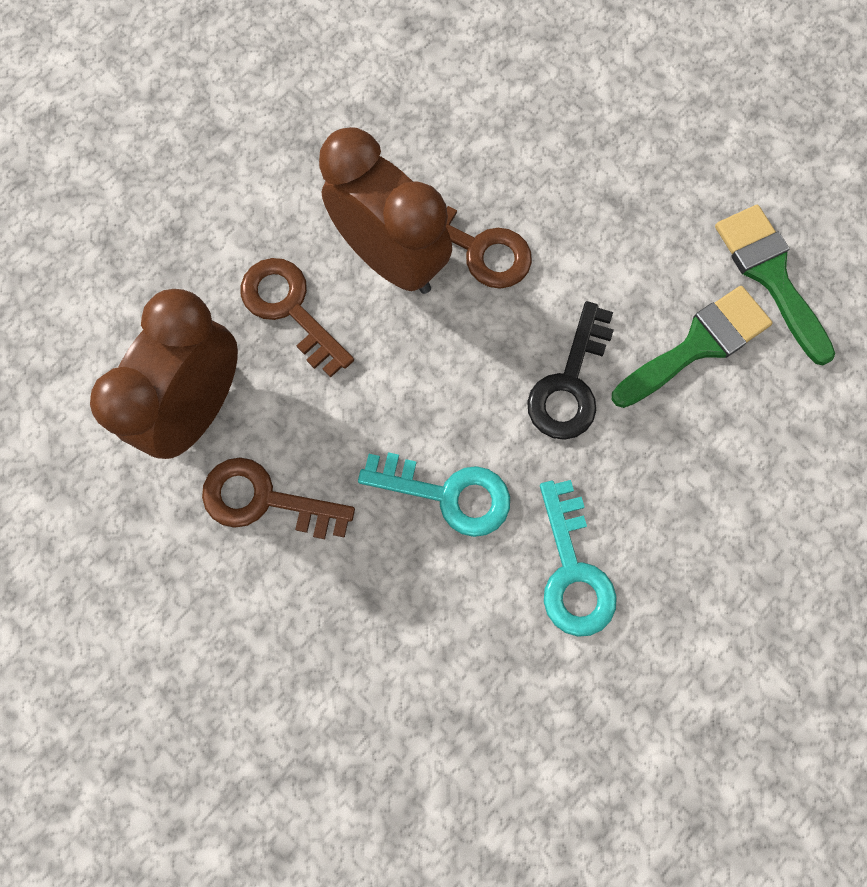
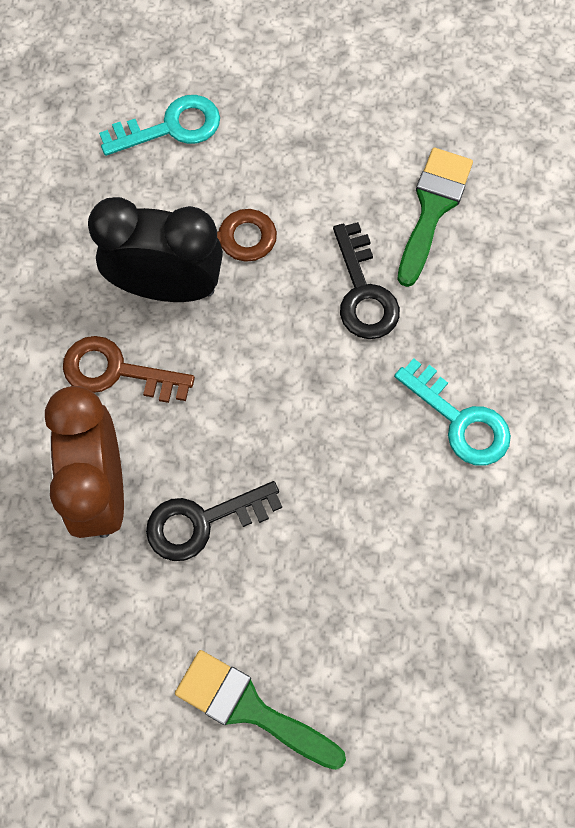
camera: 35 degrees left, 5 degrees down
brown key [202,457,355,539] -> black key [146,481,282,561]
brown clock [319,127,452,294] -> black clock [88,197,223,302]
turquoise key [358,452,510,537] -> turquoise key moved to [99,95,220,156]
green brush [715,205,835,365] -> green brush moved to [175,650,346,770]

